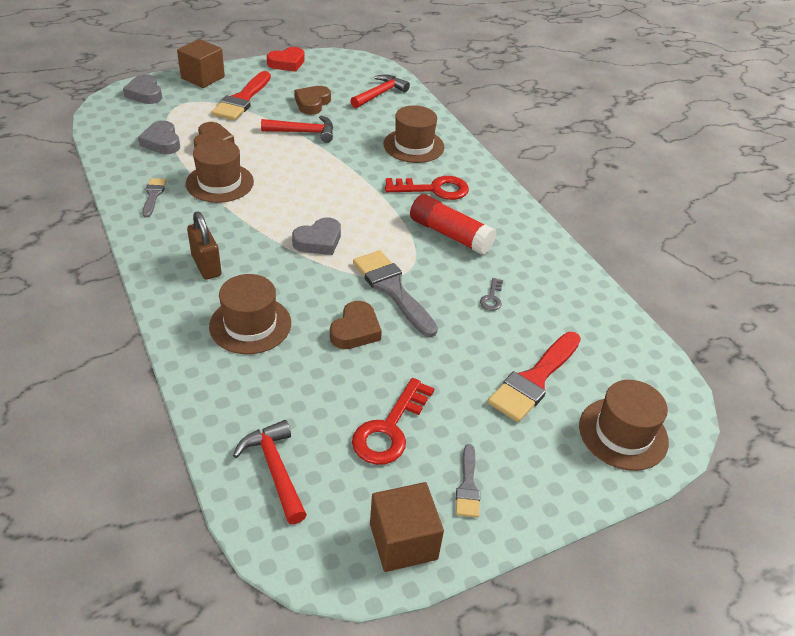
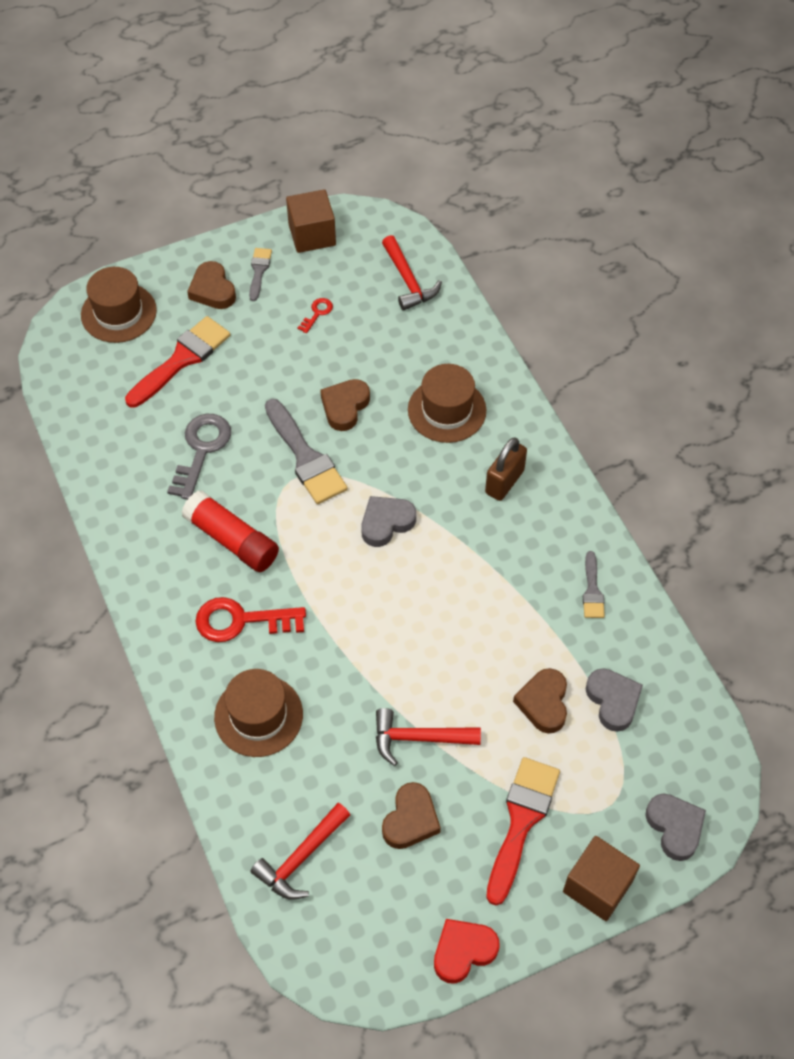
camera: 175 degrees left, 15 degrees up
brown hat [186,139,254,203] -> none
brown padlock [187,212,222,279] -> brown padlock turned 60 degrees clockwise [485,437,527,501]
red key [352,378,435,465] -> red key [297,298,333,333], size x0.49
grey key [480,278,503,311] -> grey key [167,414,231,500], size x2.05
none -> brown heart [187,261,236,309]

